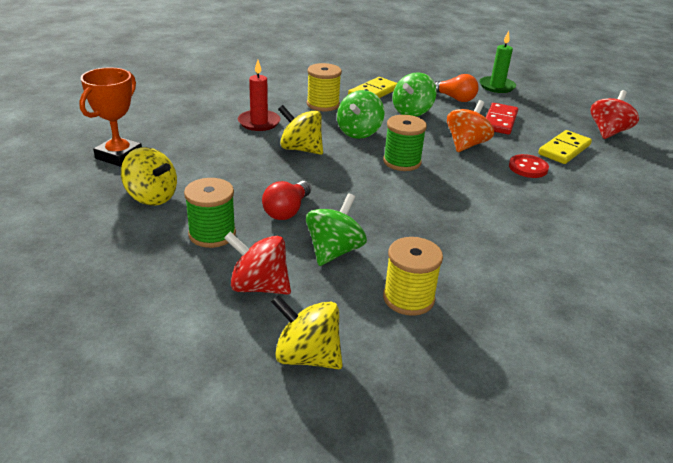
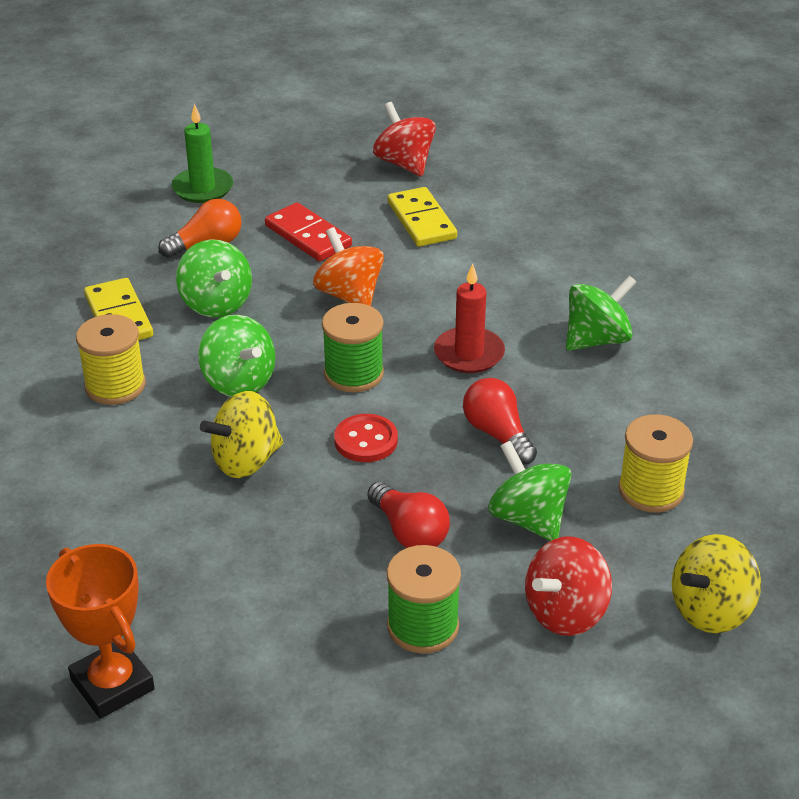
camera: 60 degrees left, 5 degrees up
yellow spinning top [121,147,177,206] -> none
red candle [238,60,281,131] -> red candle moved to [434,264,505,373]
red button [509,154,549,178] -> red button moved to [334,414,398,462]
none -> red light bulb [463,378,537,465]
none -> green spinning top [566,275,636,351]

